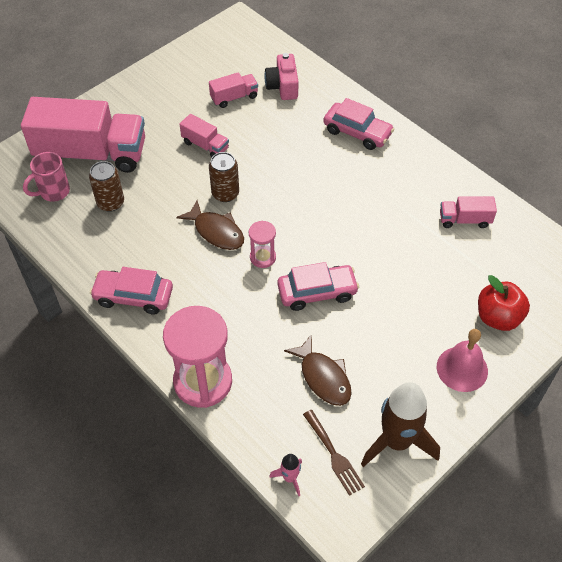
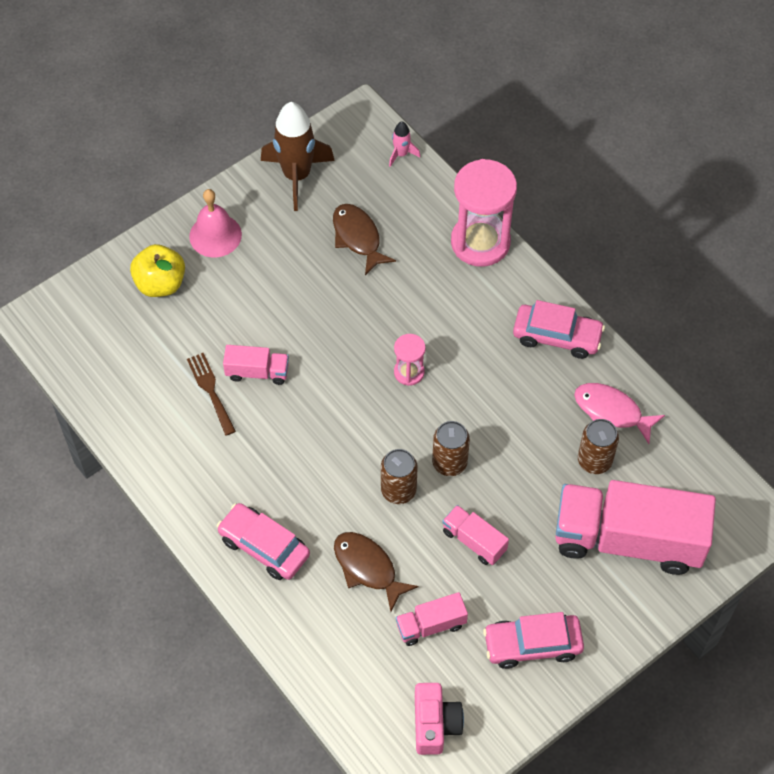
camera: 175 degrees left, 5 degrees up
pink mug [23,152,70,202] -> none
brown fish [176,201,244,250] -> brown fish moved to [334,532,419,611]
pink camera [264,53,299,100] -> pink camera moved to [415,683,464,755]
pink car [277,262,359,311] -> pink car moved to [483,612,584,669]
brown fork [303,410,365,496] -> brown fork moved to [187,353,236,436]
pink truck [440,196,497,228] -> pink truck moved to [223,345,289,385]
red apple [478,275,530,331] -> yellow apple [130,244,185,297]
none -> brown can [381,449,417,504]
none -> pink fish [574,383,665,444]

